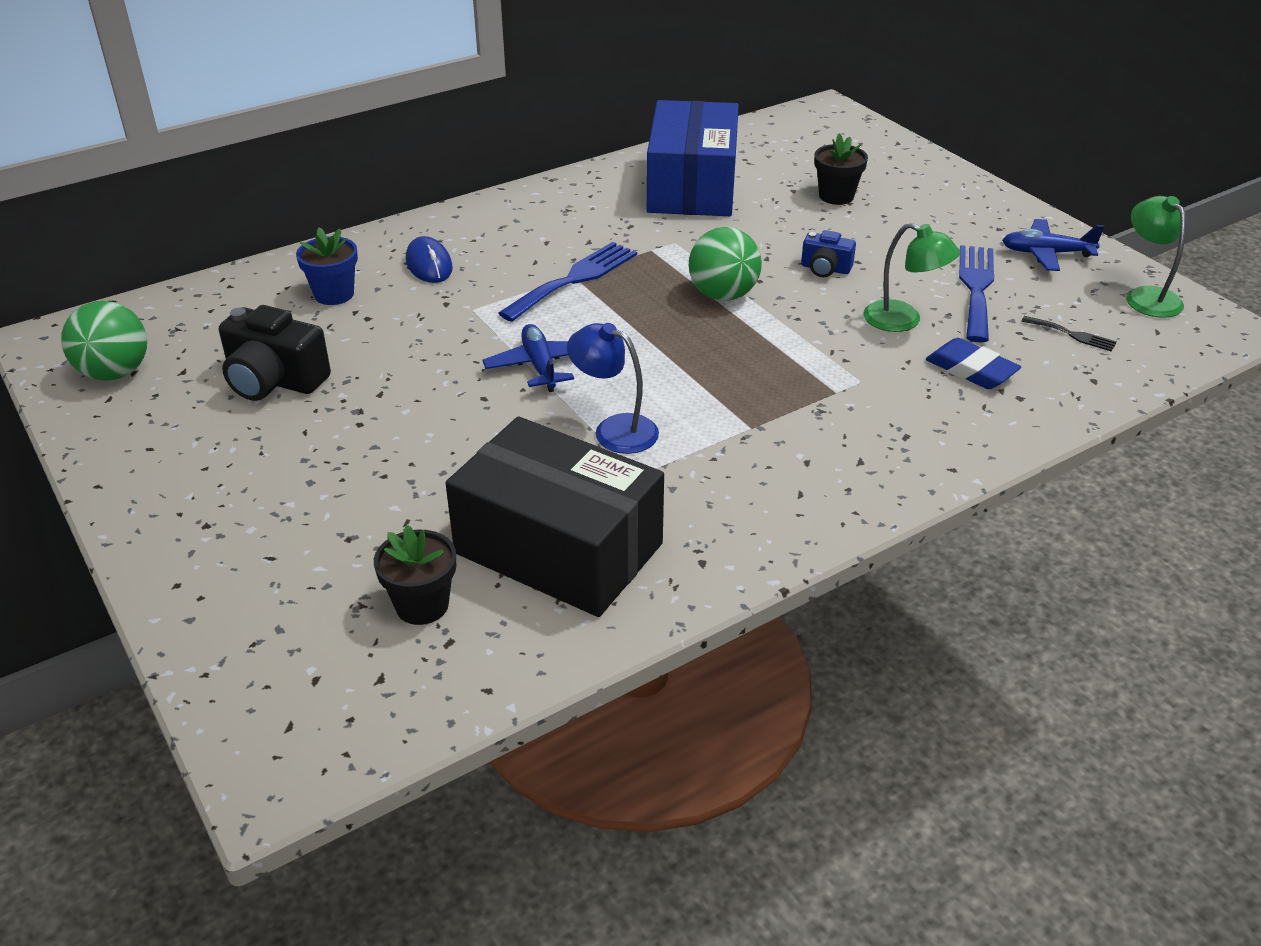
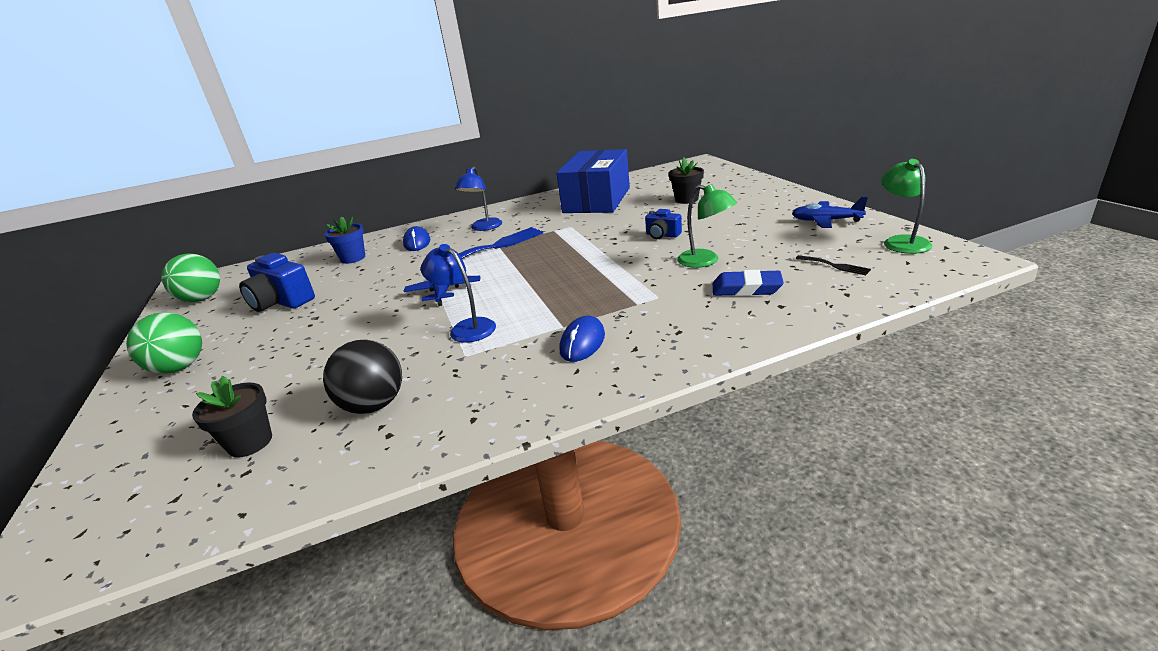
camera: 15 degrees right, 10 degrees down
black camera [219,305,331,401] -> blue camera [239,253,315,312]
black box [446,416,664,617] -> black ball [323,339,402,414]
green ball [689,227,762,301] -> green ball moved to [126,312,202,374]
blue eraser [926,338,1021,389] -> blue eraser turned 45 degrees counterclockwise [713,270,784,296]
blue fork [959,245,994,342] -> none
none -> blue lamp [455,166,502,231]
none -> blue mouse [560,316,605,362]

